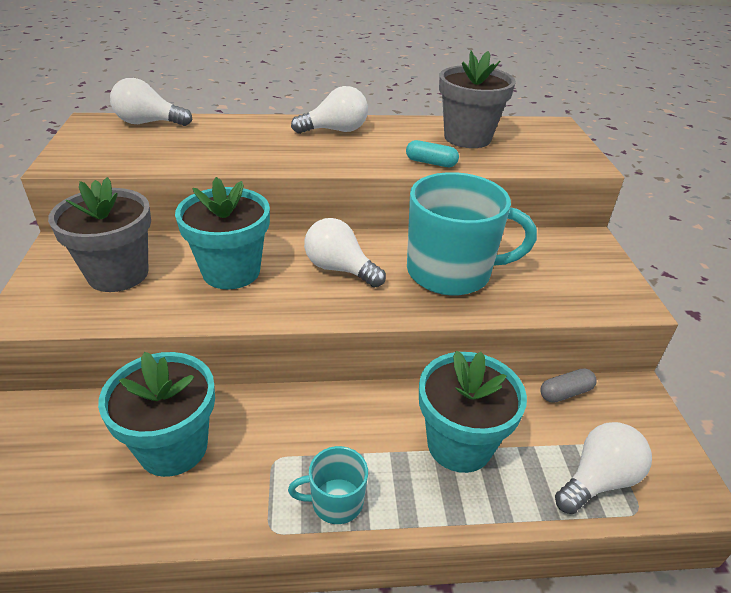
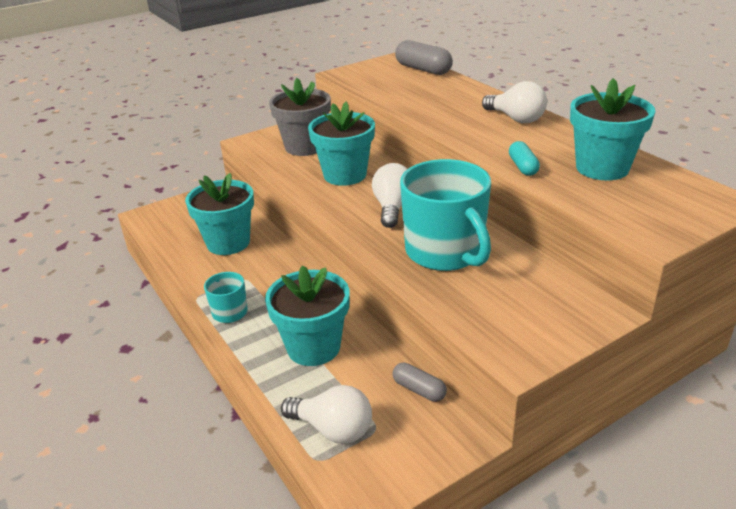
camera: 65 degrees right, 5 degrees down
white light bulb [110,78,192,126] -> grey capsule [395,40,453,75]
grey flower pot [439,50,516,148] -> turquoise flower pot [570,78,655,180]

